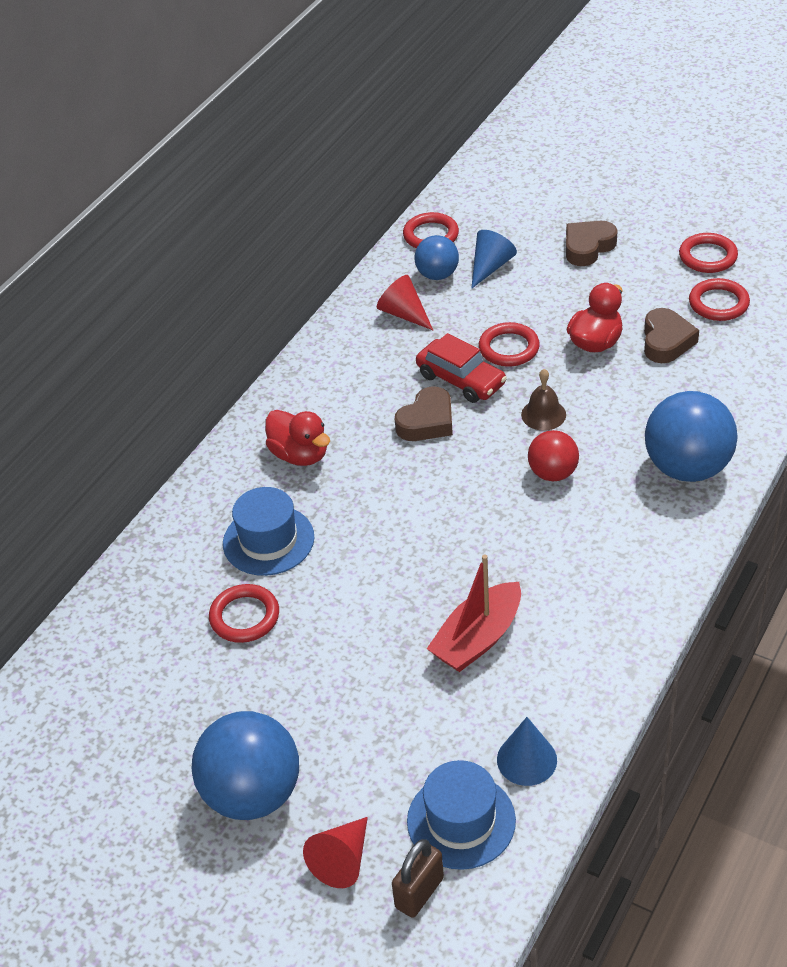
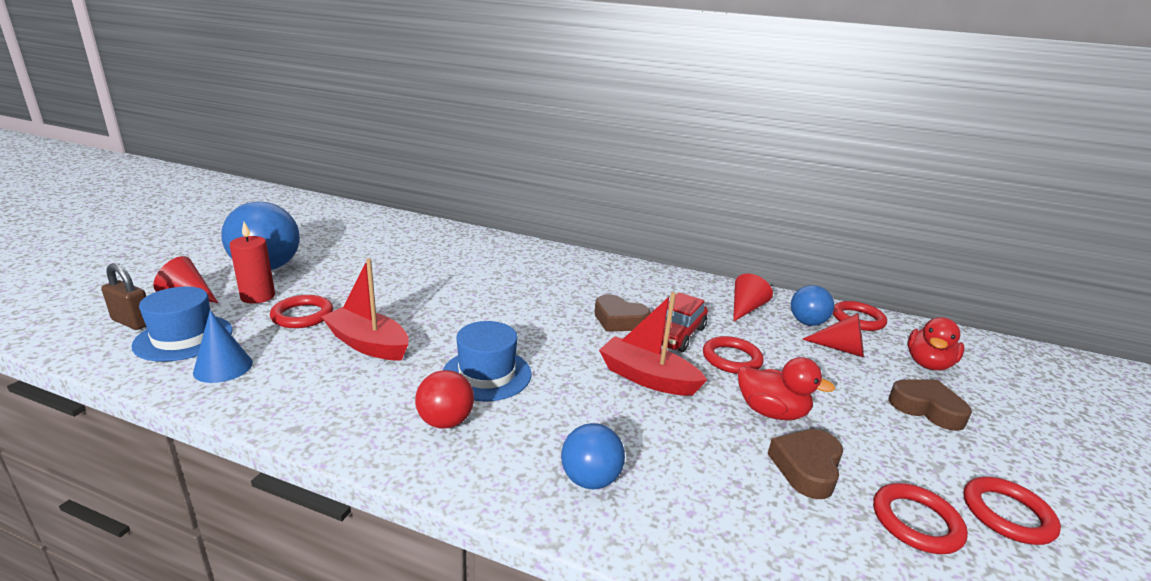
camera: 75 degrees right, 20 degrees down
red ring [209,584,279,643] -> red ring moved to [270,295,333,328]
blue hat [223,487,314,576] -> blue hat moved to [443,321,531,401]
red duck [265,410,330,466] -> red duck moved to [907,317,964,370]
blue cone [471,230,517,289] -> red cone [802,313,864,357]
brown bell [521,369,566,431] -> red boat [599,292,707,396]
red ball [528,430,579,481] -> red ball moved to [415,370,474,429]
brown heart [644,308,699,363] -> brown heart turned 120 degrees clockwise [768,429,843,499]
blue ball [645,391,738,482] -> blue ball [561,423,625,489], size x0.57
none -> red candle [229,222,275,304]

